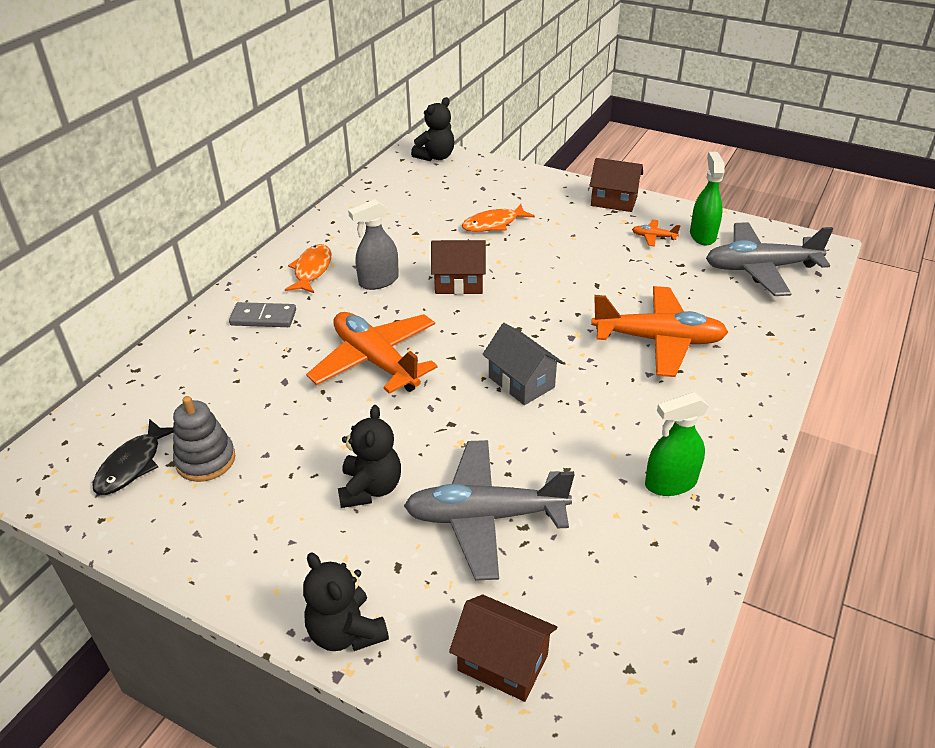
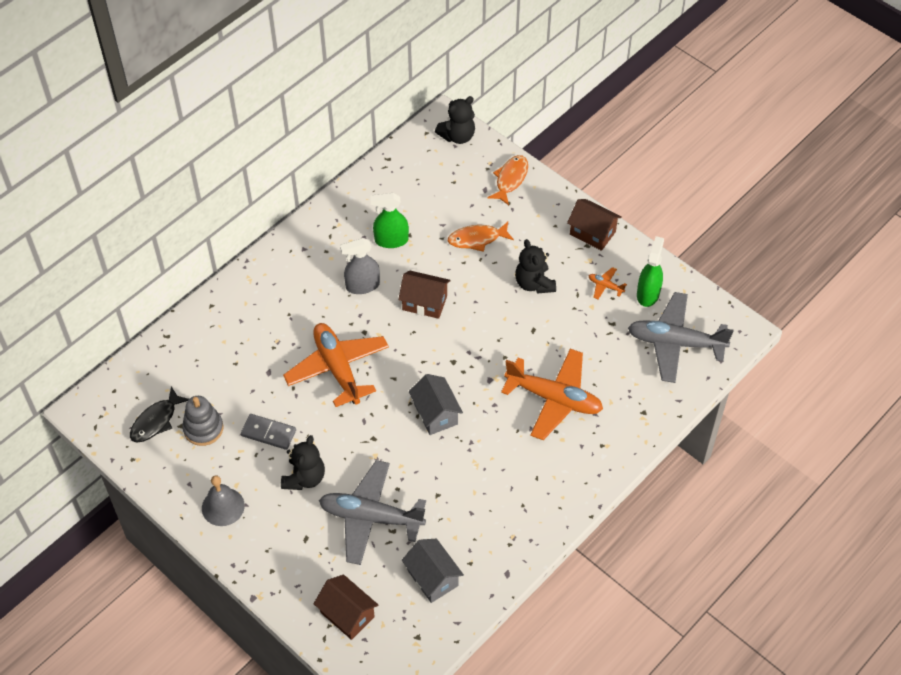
camera: 15 degrees right, 15 degrees up
grey domino [229,302,296,327] -> grey domino moved to [241,414,296,450]
orange fish [285,244,331,293] -> orange fish moved to [487,155,528,205]
black teddy bear [303,552,389,651] -> black teddy bear moved to [515,239,556,294]
green spray bottle [645,392,709,496] -> green spray bottle moved to [370,193,409,248]
none -> grey bell [202,475,245,526]
none -> grey house [402,539,464,603]

